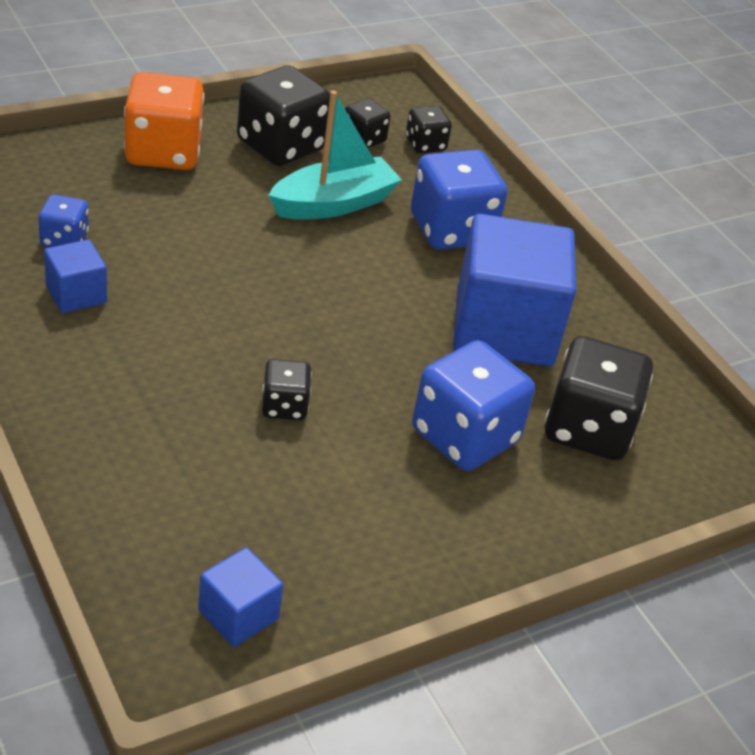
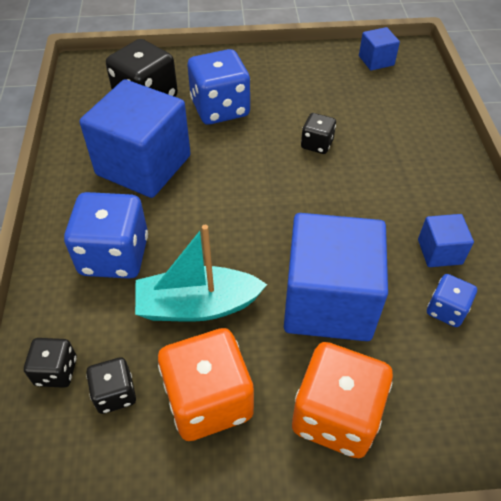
camera: 150 degrees left, 10 degrees up
black dice [237,65,330,166] -> orange dice [158,328,254,441]
none -> blue cube [284,213,388,341]

